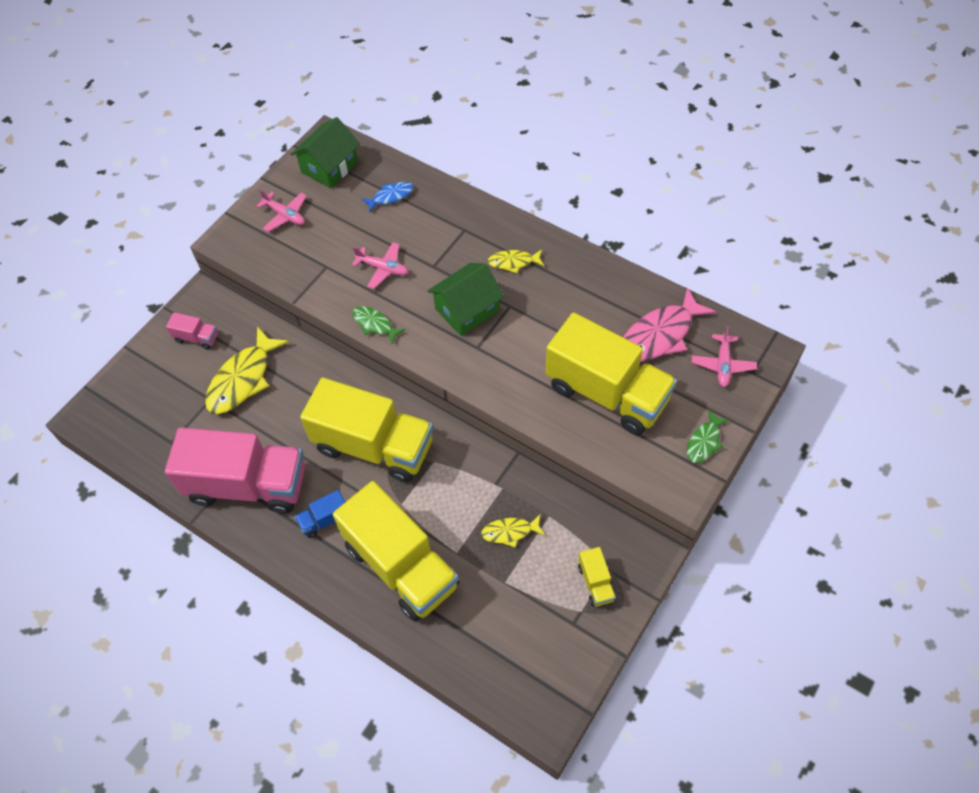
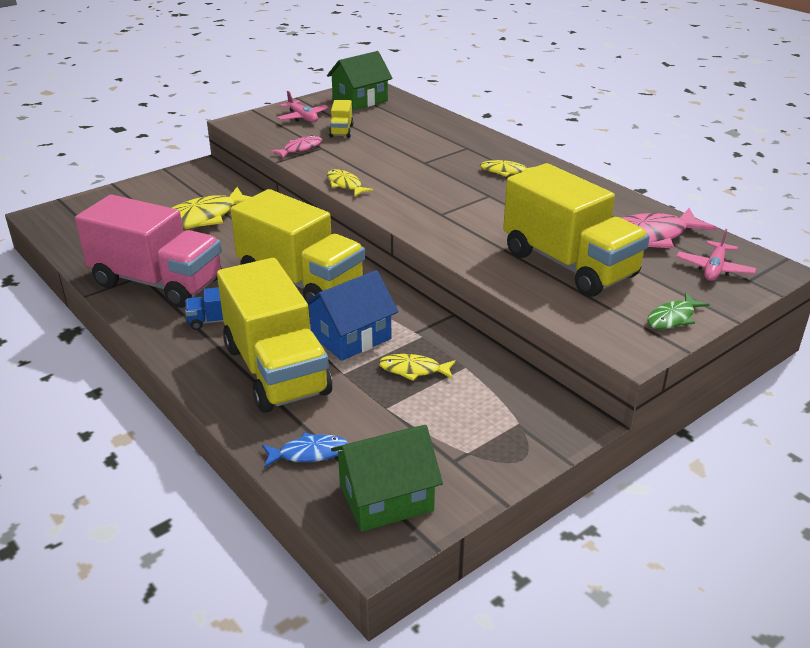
camera: 15 degrees right, 25 degrees down
pink truck [166,312,218,350] -> none
pink plane [352,242,408,289] -> none
green fish [352,306,406,344] -> yellow fish [327,169,374,196]
blue fish [361,182,414,212] -> blue fish moved to [262,433,349,468]
green house [428,263,504,336] -> green house moved to [331,425,443,532]
yellow truck [578,547,616,606] -> yellow truck moved to [329,100,354,138]
none -> pink fish [270,135,322,158]
none -> blue house [306,270,398,361]

